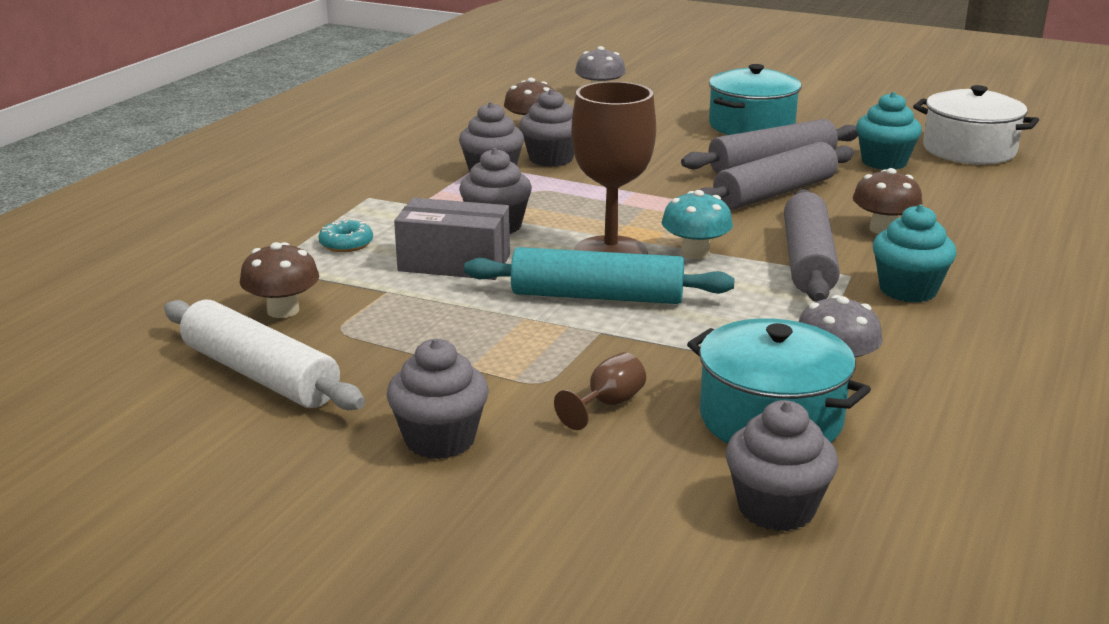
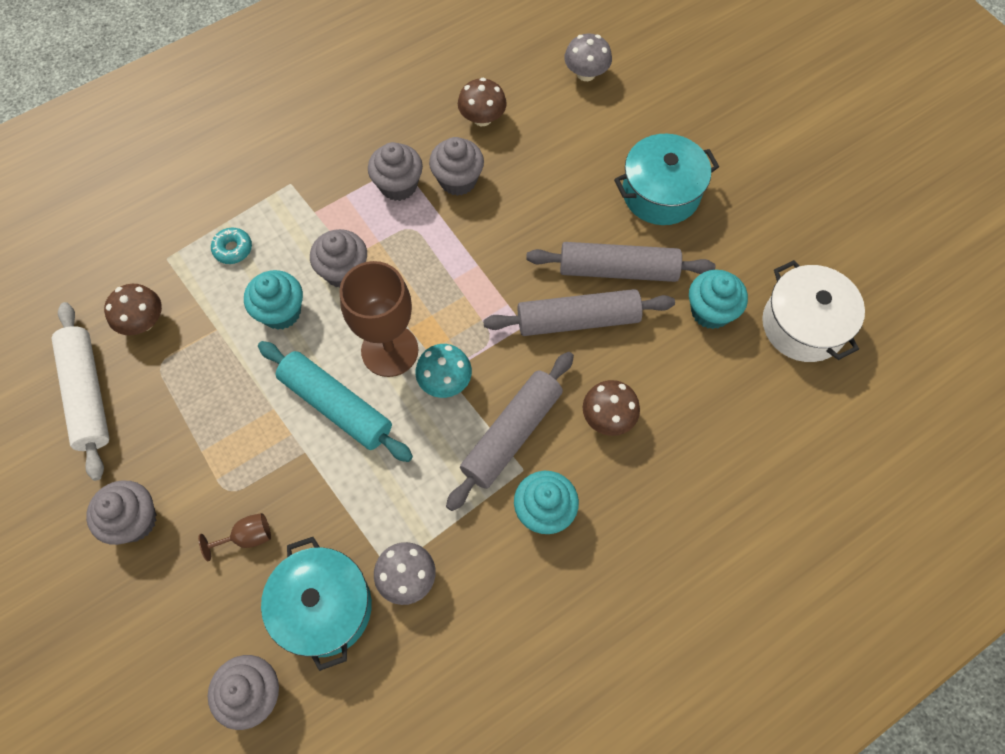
camera: 30 degrees right, 40 degrees up
grey box [394,198,510,280] -> turquoise cupcake [244,270,303,330]

